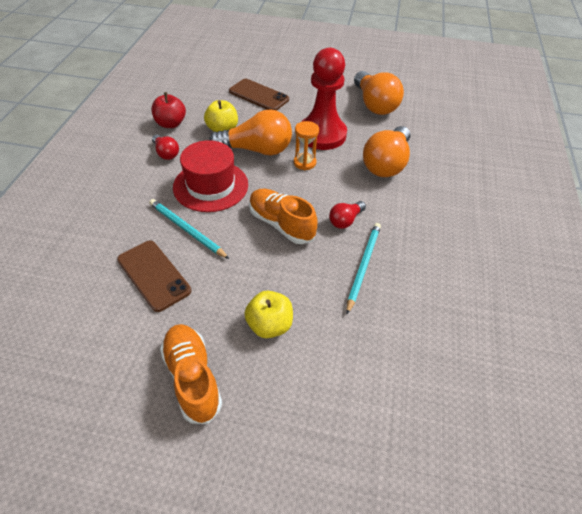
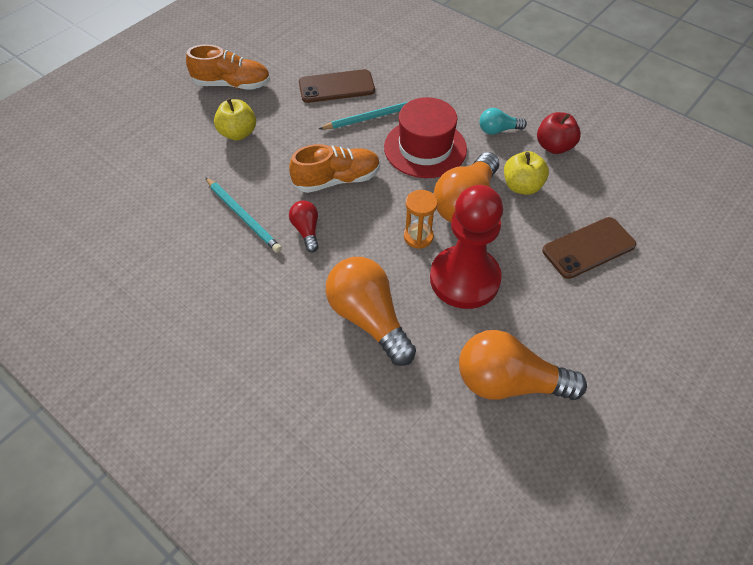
camera: 120 degrees right, 5 degrees up
red light bulb [152,135,179,160] -> turquoise light bulb [480,108,527,135]

